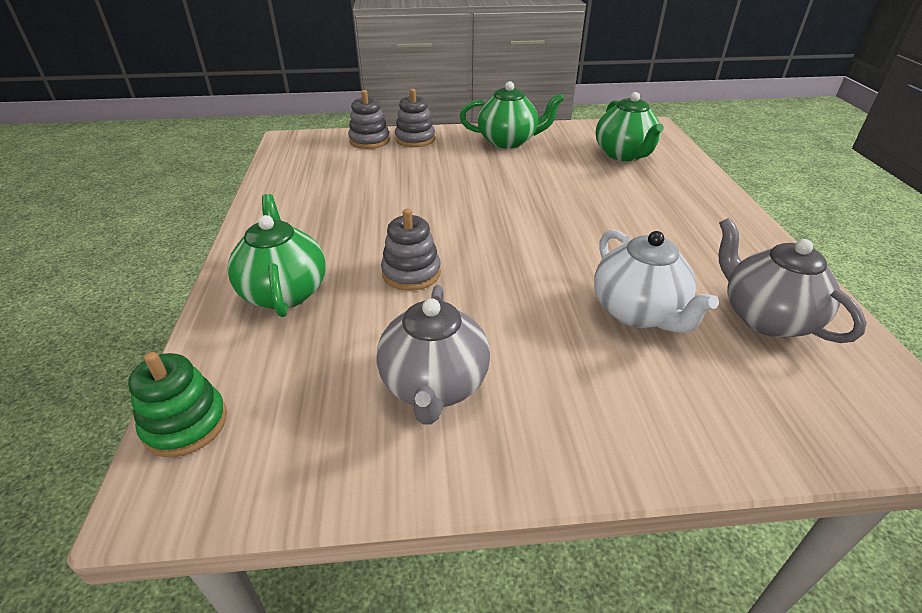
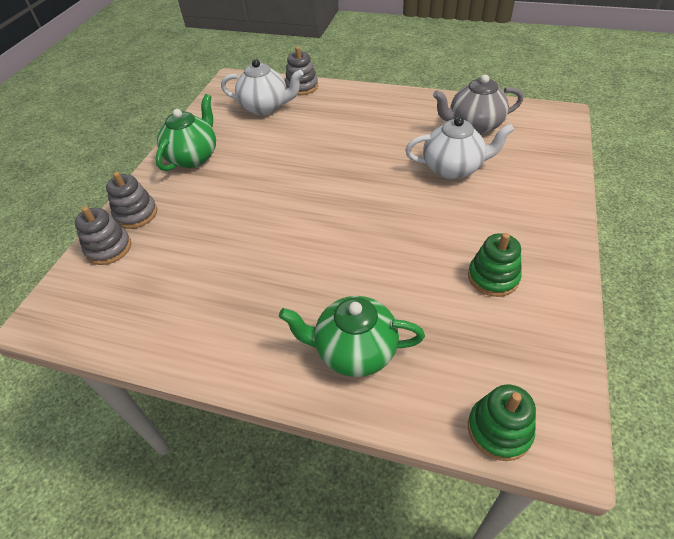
camera: 65 degrees left, 10 degrees up
grey teapot [376,285,490,425] -> green stacking toy [468,233,522,297]
grey stacking toy [381,209,441,291] -> grey stacking toy moved to [285,47,318,95]
green teapot [596,92,664,161] -> white teapot [221,59,304,115]

